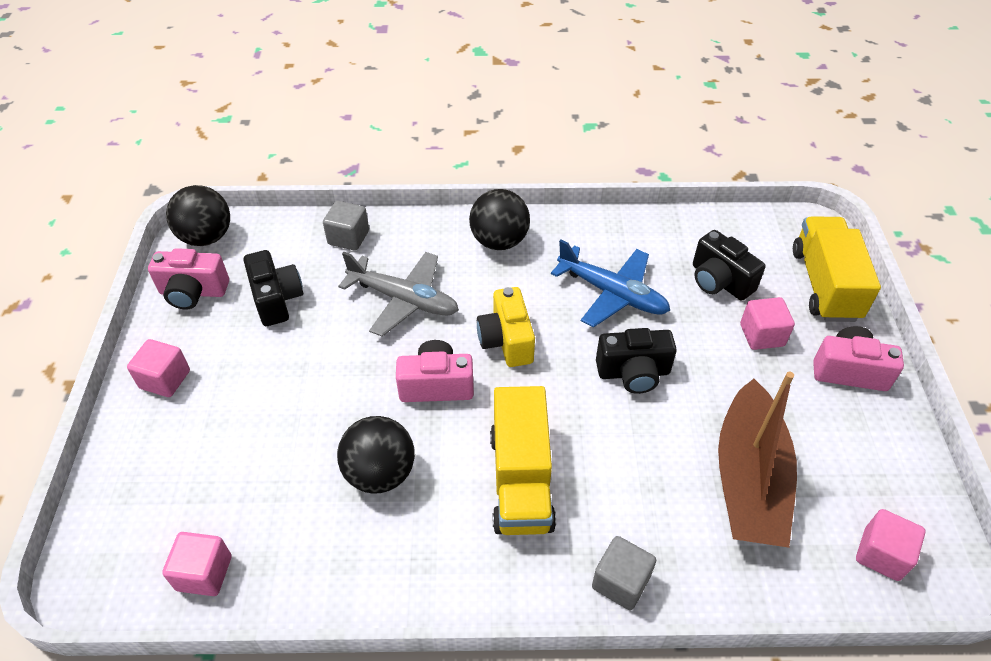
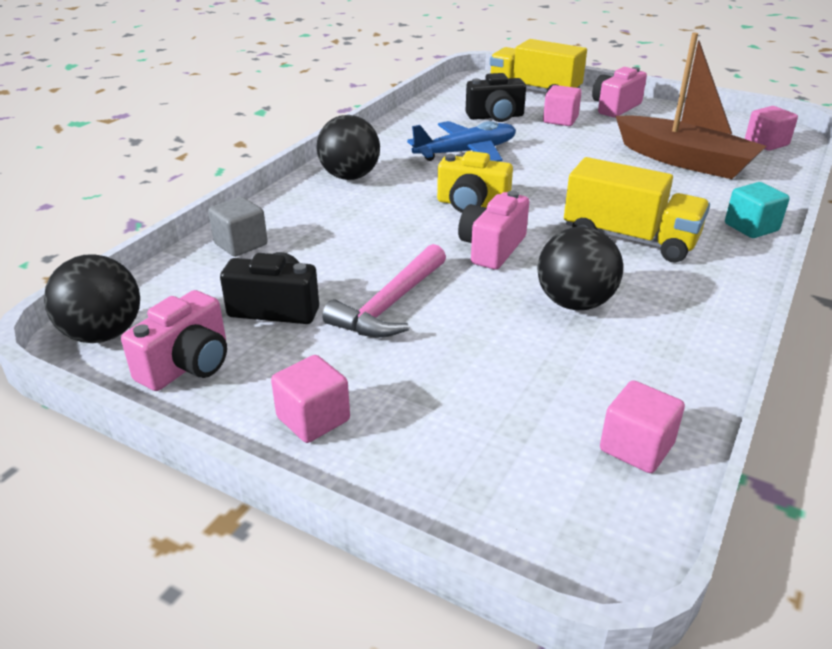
camera: 60 degrees left, 15 degrees down
grey plane [338,252,459,337] -> none
grey cube [592,536,656,610] -> turquoise cube [725,182,790,238]
black camera [596,328,677,394] -> none
none -> pink hammer [322,244,446,338]

